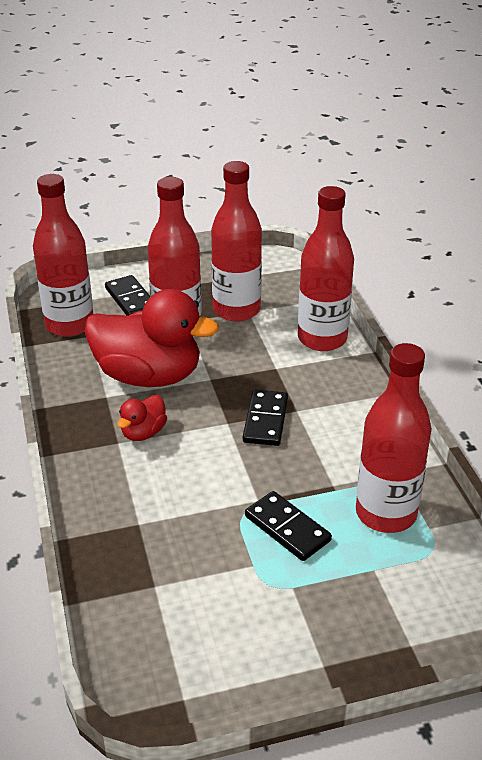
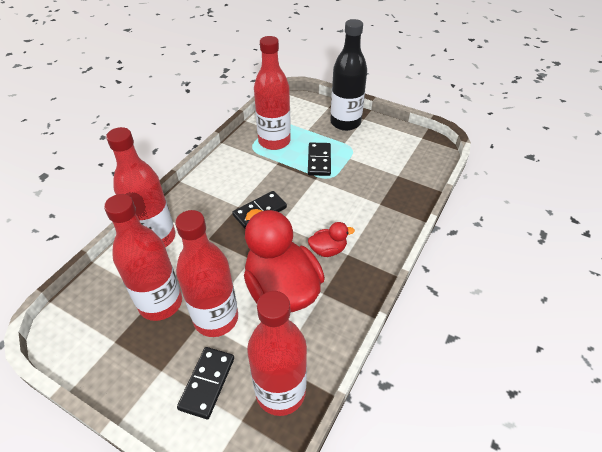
camera: 135 degrees left, 10 degrees up
none -> black bottle [330,19,367,131]

